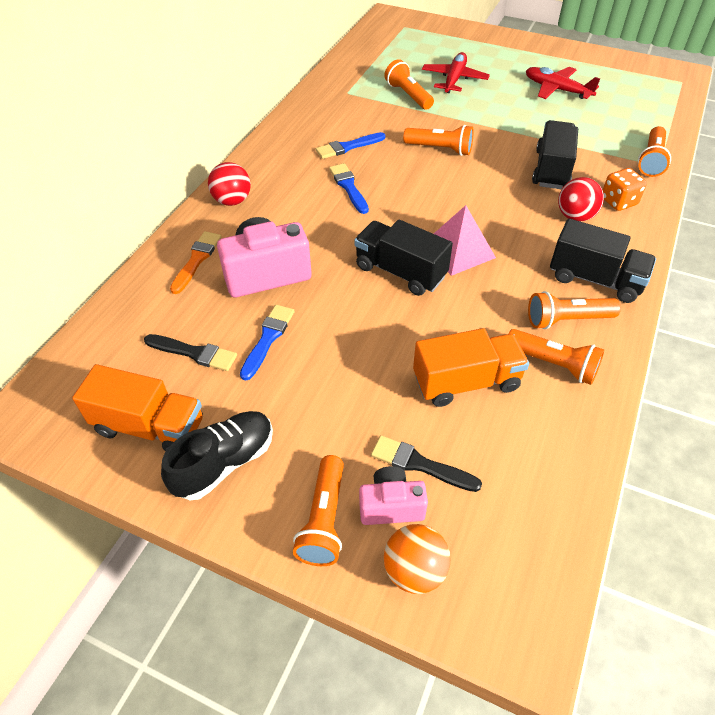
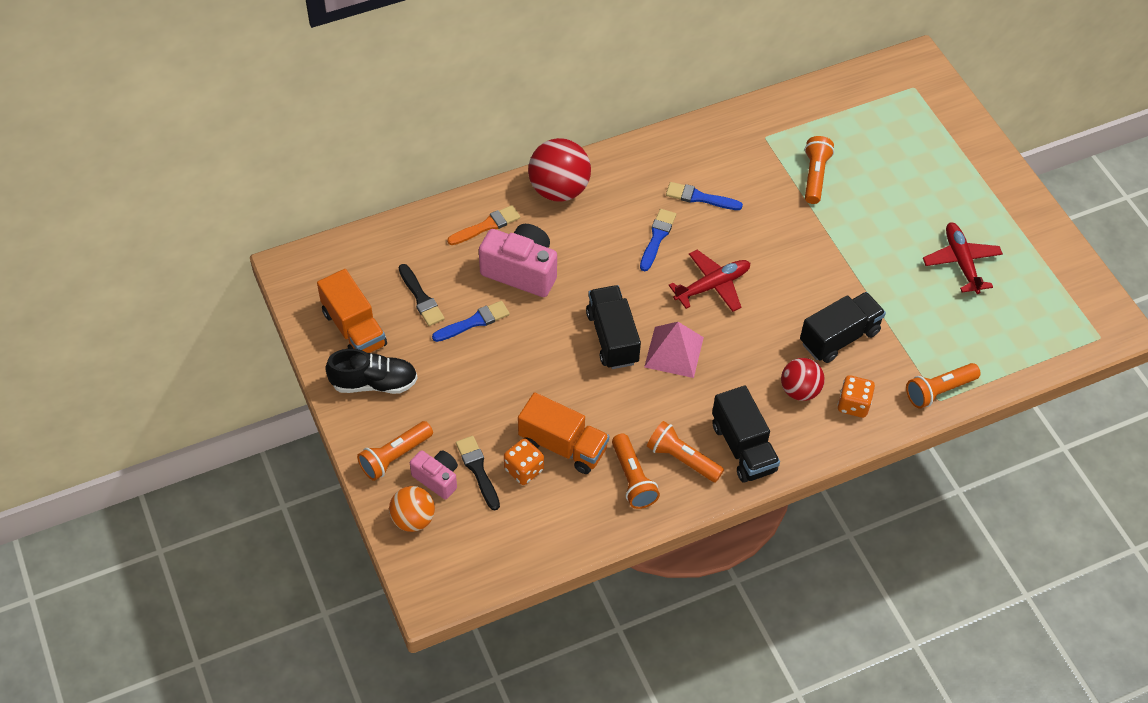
camera: 40 degrees right, 5 degrees up
red ball [208,162,251,206] -> red ball [528,138,591,202], size x1.58
orange flashlight [403,125,474,156] -> none
red plane [422,52,490,93] -> red plane moved to [669,250,750,312]
none -> orange dice [504,438,544,485]

